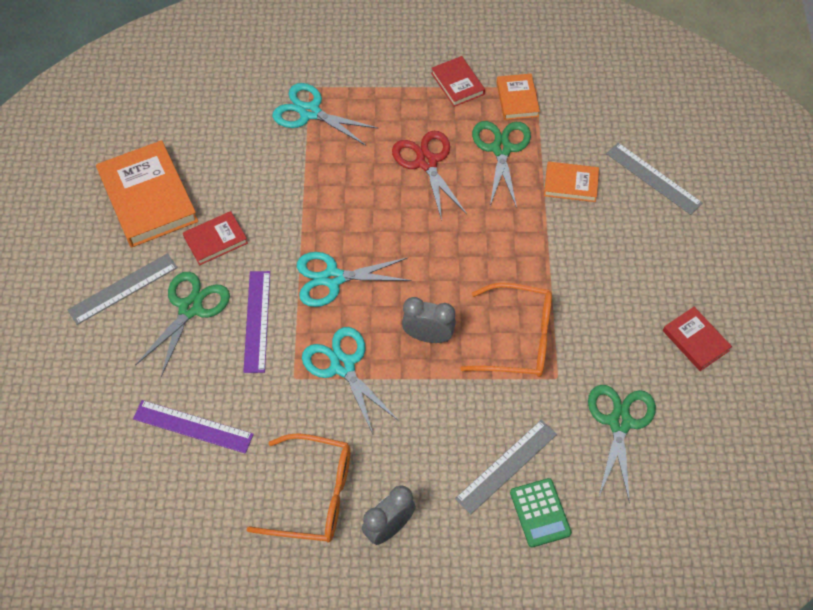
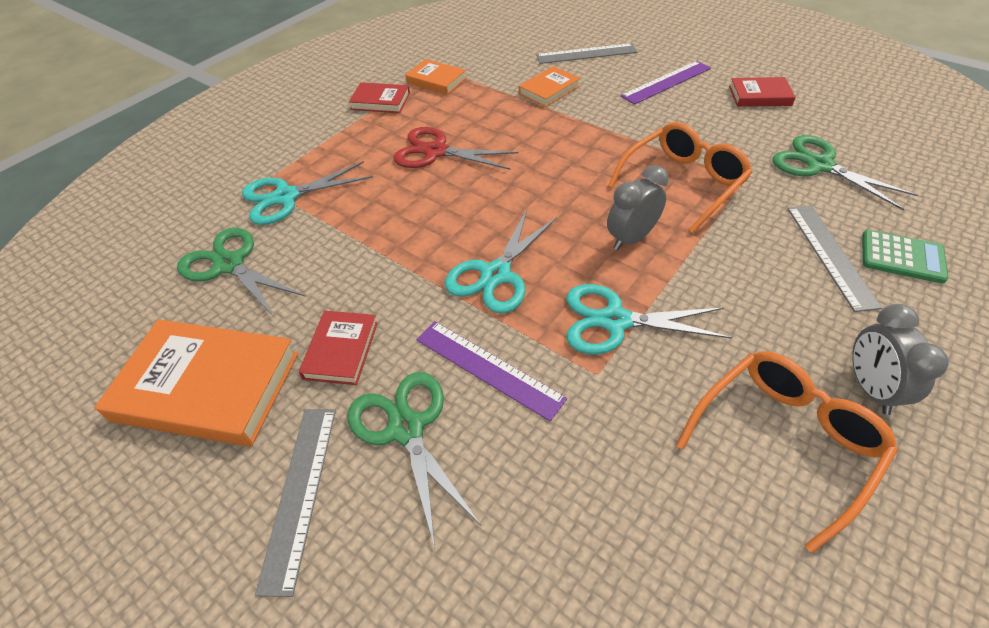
camera: 50 degrees left, 10 degrees down
purple ruler [133,400,254,454] -> purple ruler moved to [621,61,711,105]
green scissors [472,121,531,208] -> green scissors moved to [177,227,305,318]

